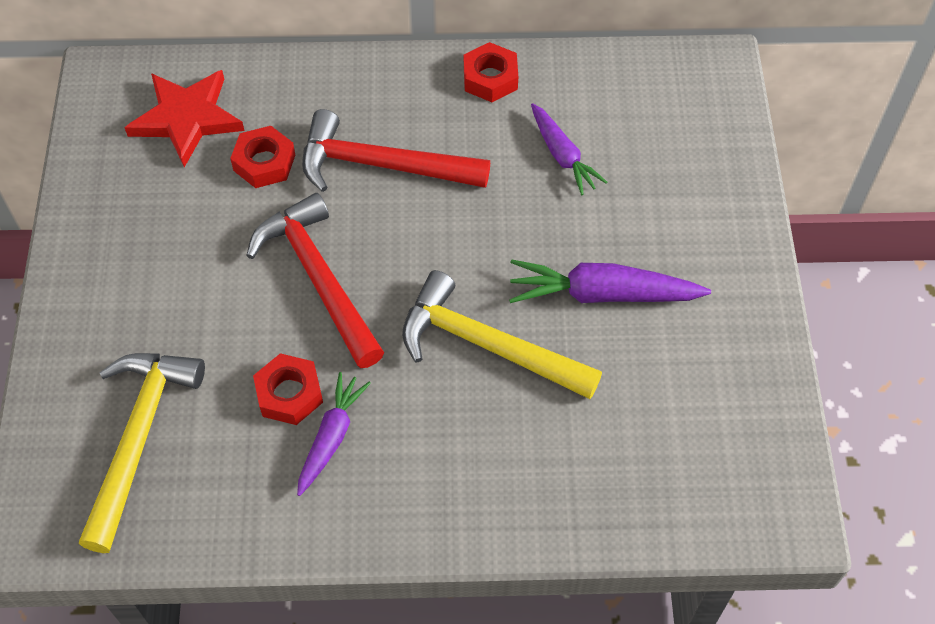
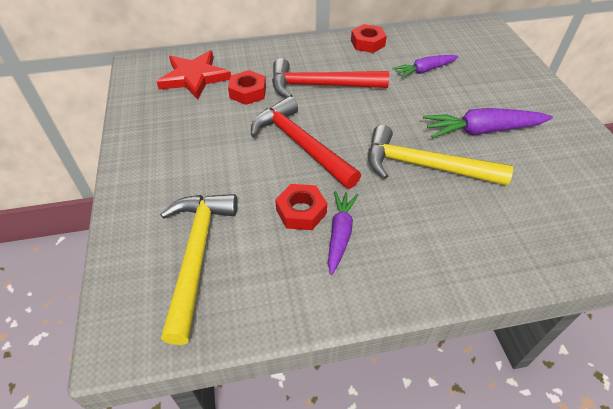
camera: 10 degrees left, 10 degrees down
purple carrot [531,103,607,195] -> purple carrot turned 105 degrees clockwise [392,55,459,78]

